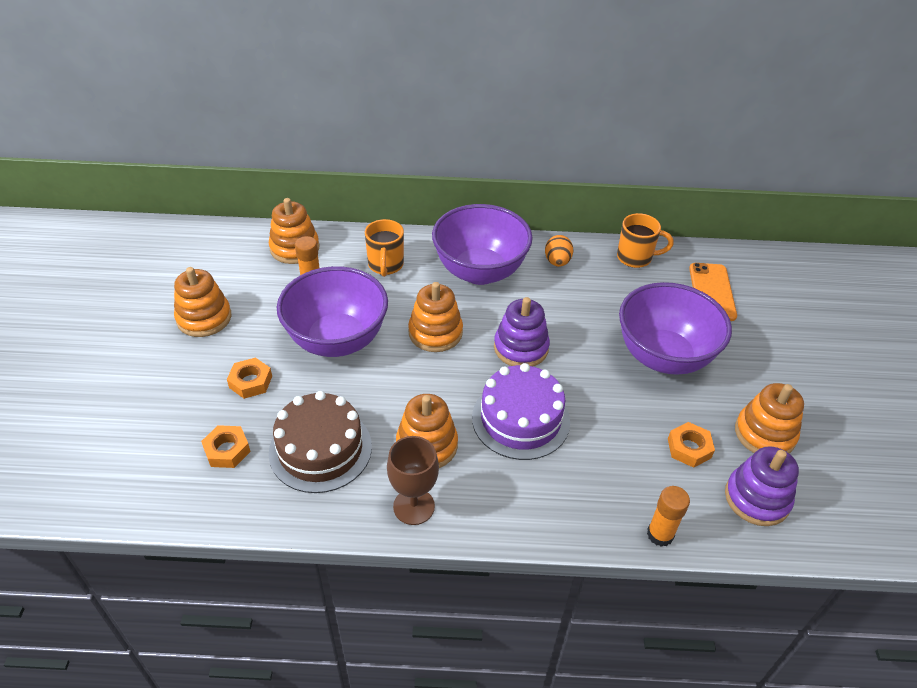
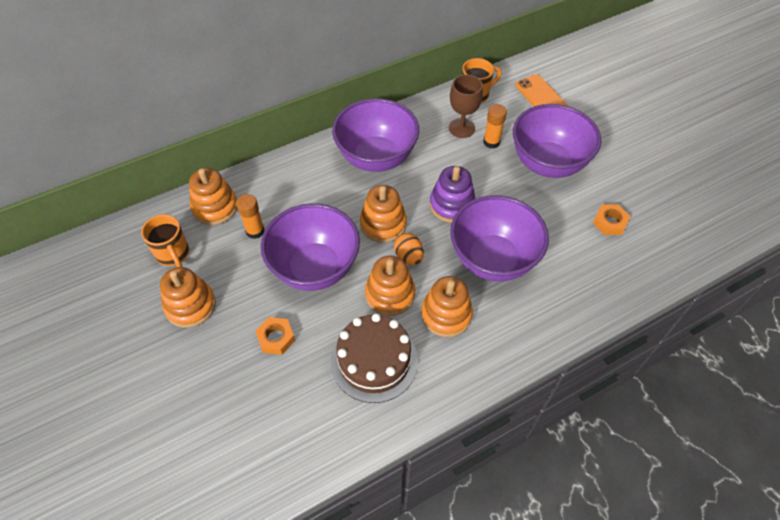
camera: 30 degrees left, 10 degrees up
orange nut [201,425,251,468] -> none
orange mug [365,219,404,277] -> orange mug moved to [141,214,189,267]
brown goblet [387,436,439,525] -> brown goblet moved to [449,75,483,138]
purple cake [472,363,570,460] -> purple bowl [450,195,549,282]
orange egg [545,235,573,267] -> orange egg moved to [394,233,424,265]
orange glue stick [647,486,690,547] -> orange glue stick moved to [483,104,507,148]
purple stacking toy [725,446,799,526] -> none
orange stacking toy [735,383,804,453] -> orange stacking toy moved to [365,256,415,316]

